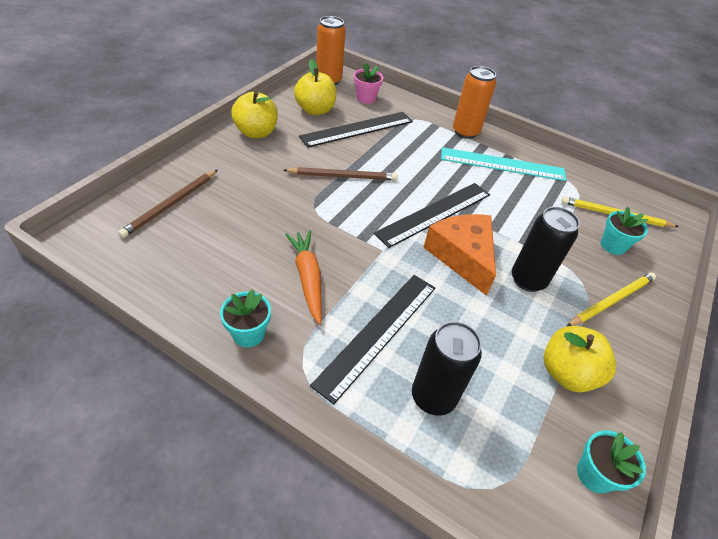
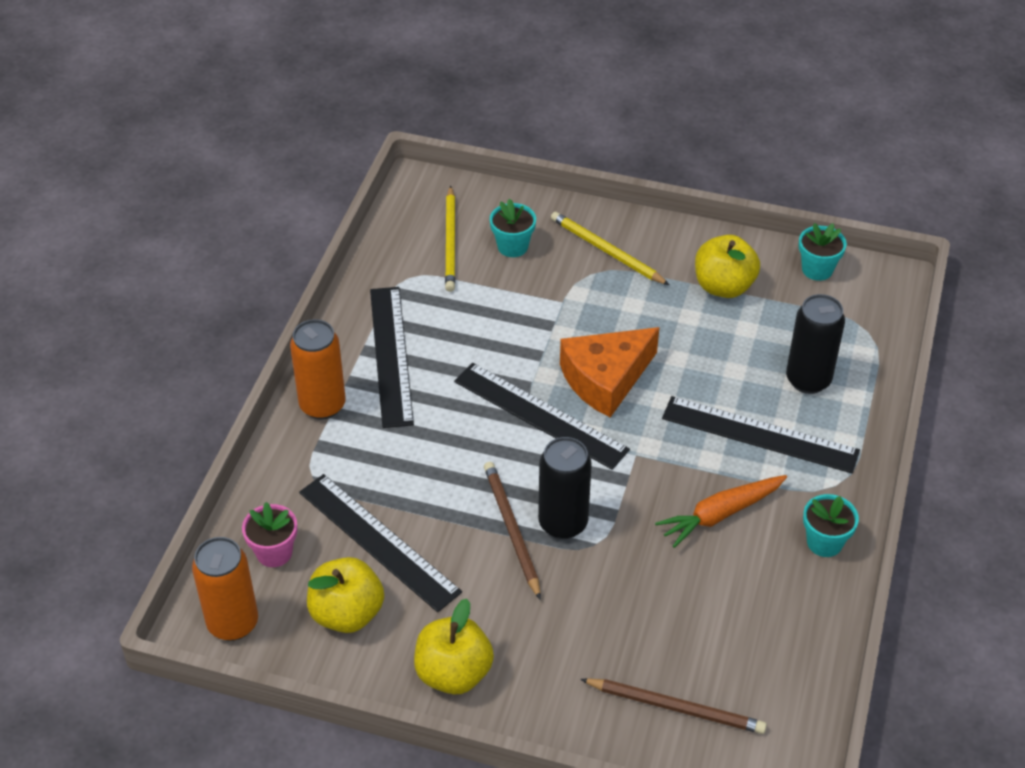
camera: 100 degrees left, 0 degrees up
turquoise ruler [441,147,566,181] -> black ruler [370,287,414,428]
black can [512,207,580,292] -> black can moved to [538,437,592,539]

